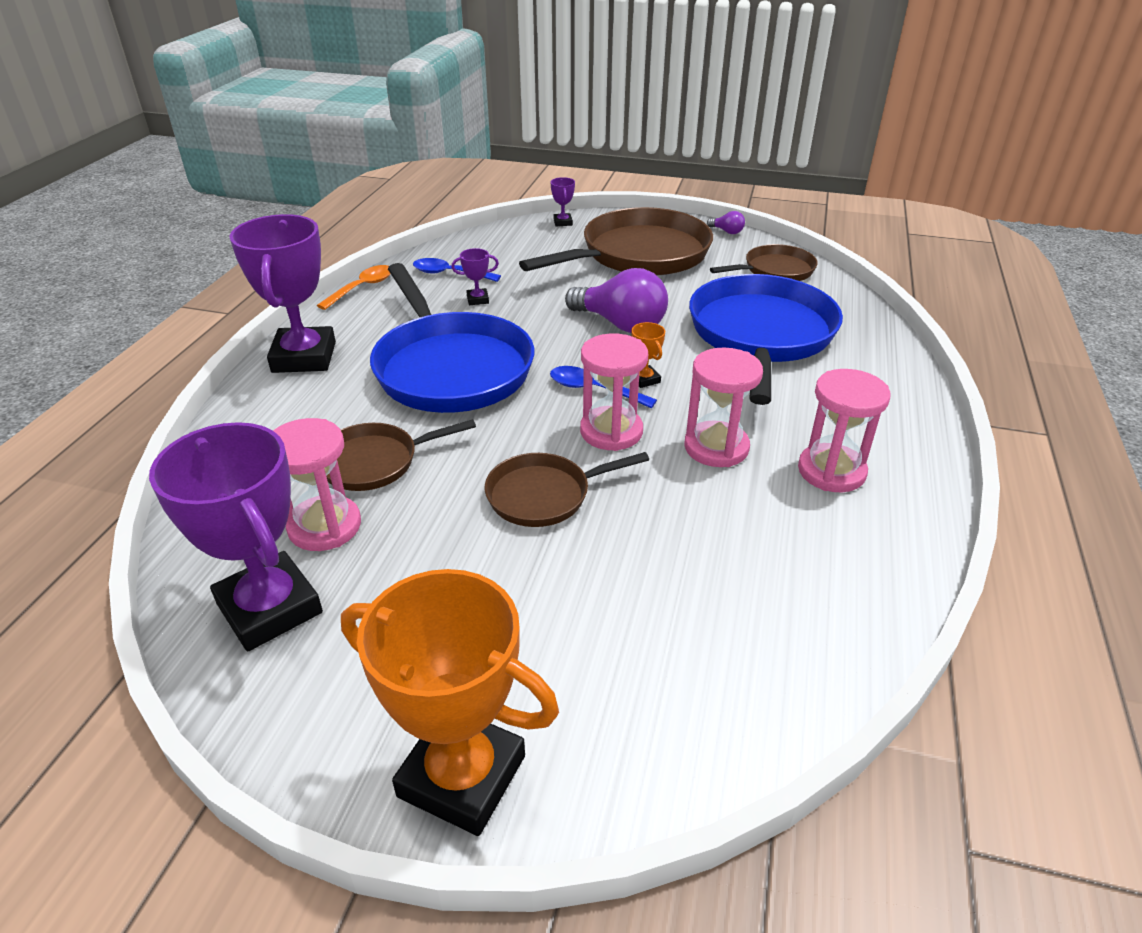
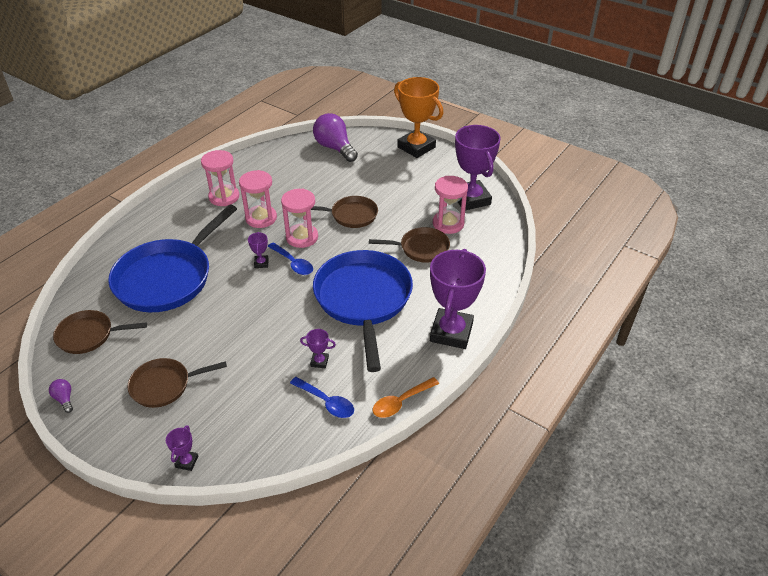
camera: 160 degrees left, 5 degrees up
brown pan [519,207,713,276] -> brown pan [127,358,227,408], size x0.53
purple light bulb [565,268,668,333] -> purple light bulb moved to [313,113,358,162]
orange trophy [631,322,665,388] -> purple trophy [248,232,269,268]

